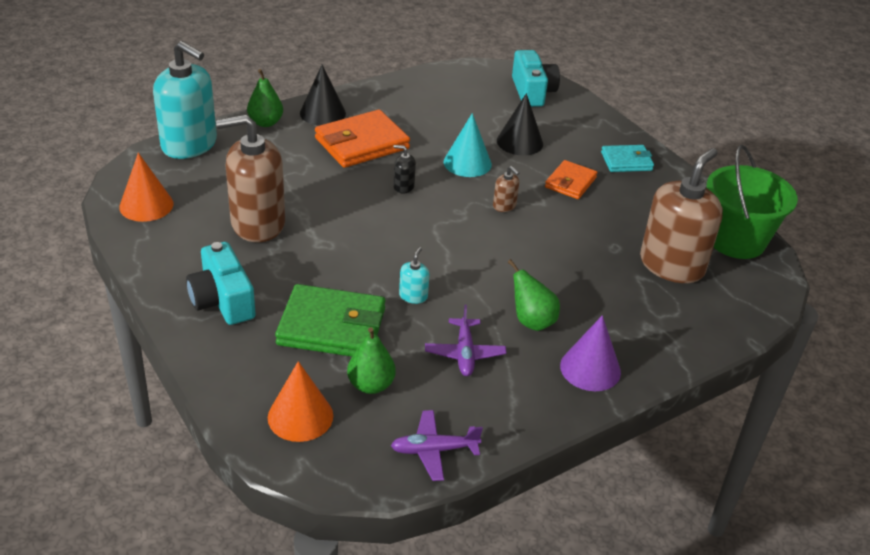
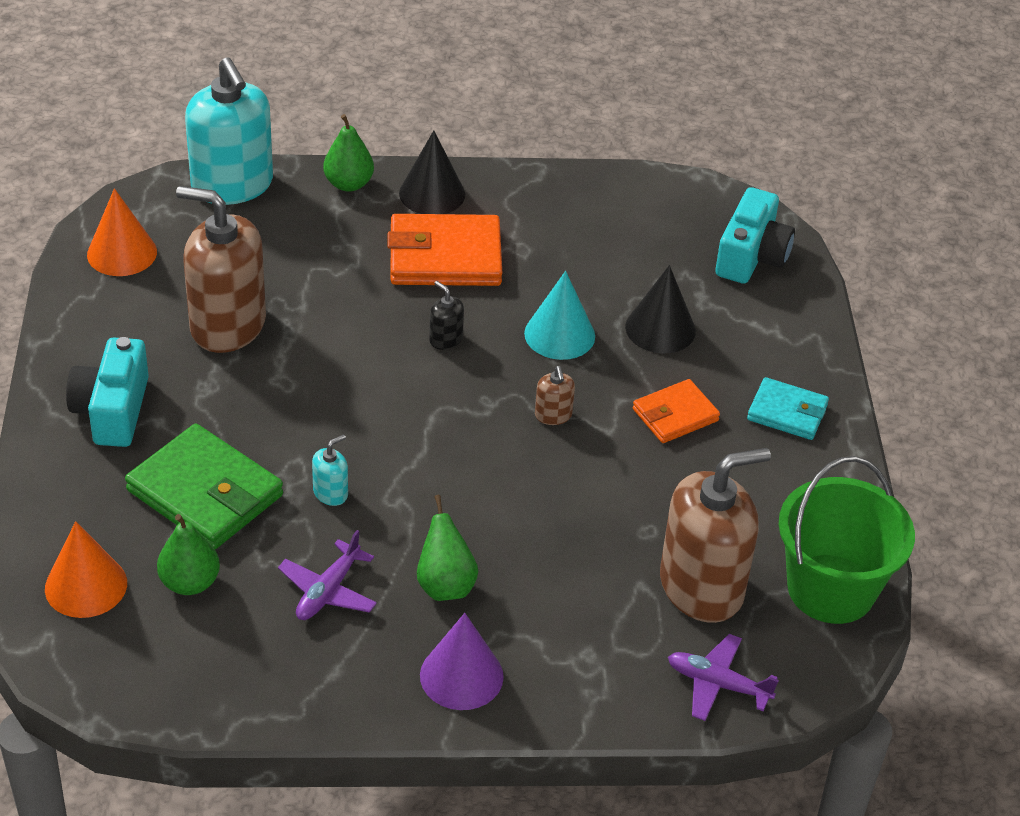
camera: 30 degrees right, 5 degrees up
purple plane [391,410,483,481] -> purple plane moved to [668,634,779,721]

